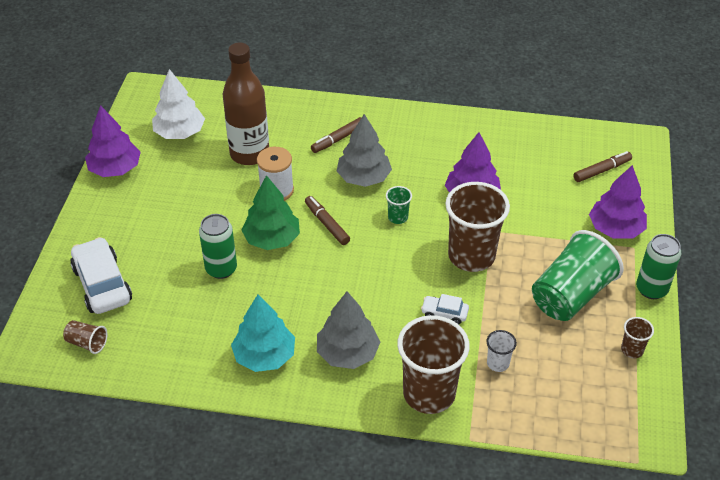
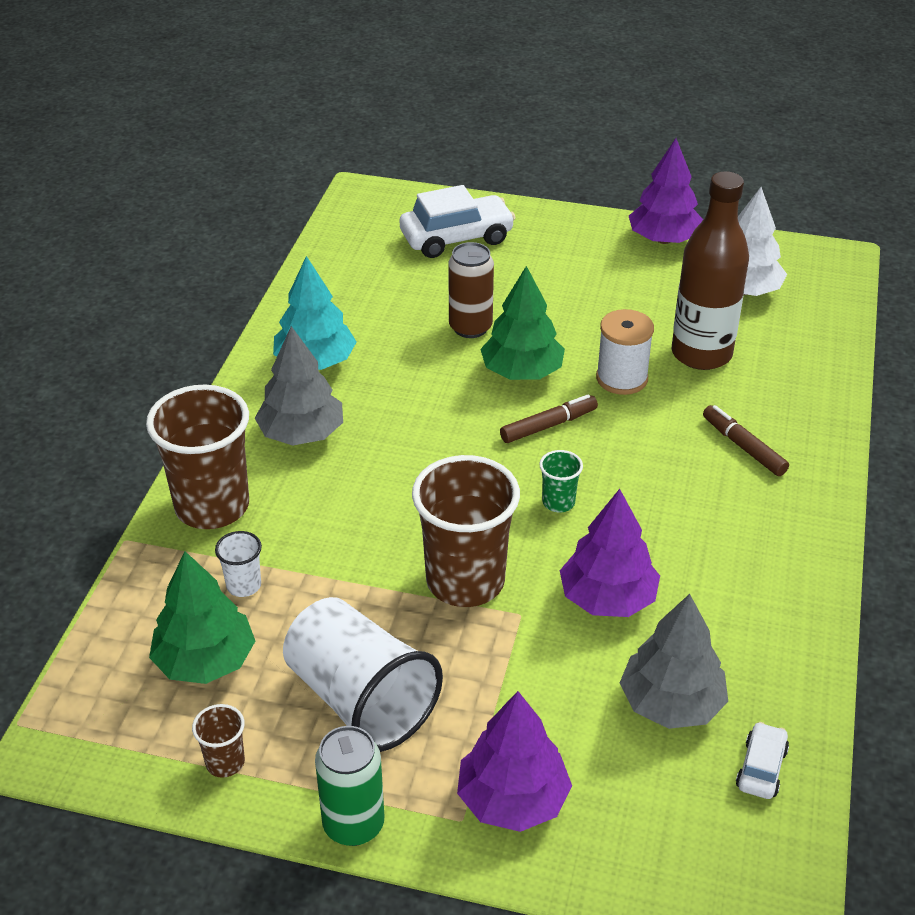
camera: 95 degrees right, 5 degrees down
brown cup [63,320,107,354] -> none
green can [199,214,237,279] -> brown can [448,242,494,338]
grey tree [337,114,392,187] -> grey tree moved to [620,594,728,729]
white car [421,294,469,324] -> white car moved to [736,722,789,799]
green cup [532,230,624,321] -> white cup [283,597,443,752]
brown marker [573,151,632,182] -> none
none -> green tree [149,551,255,684]

